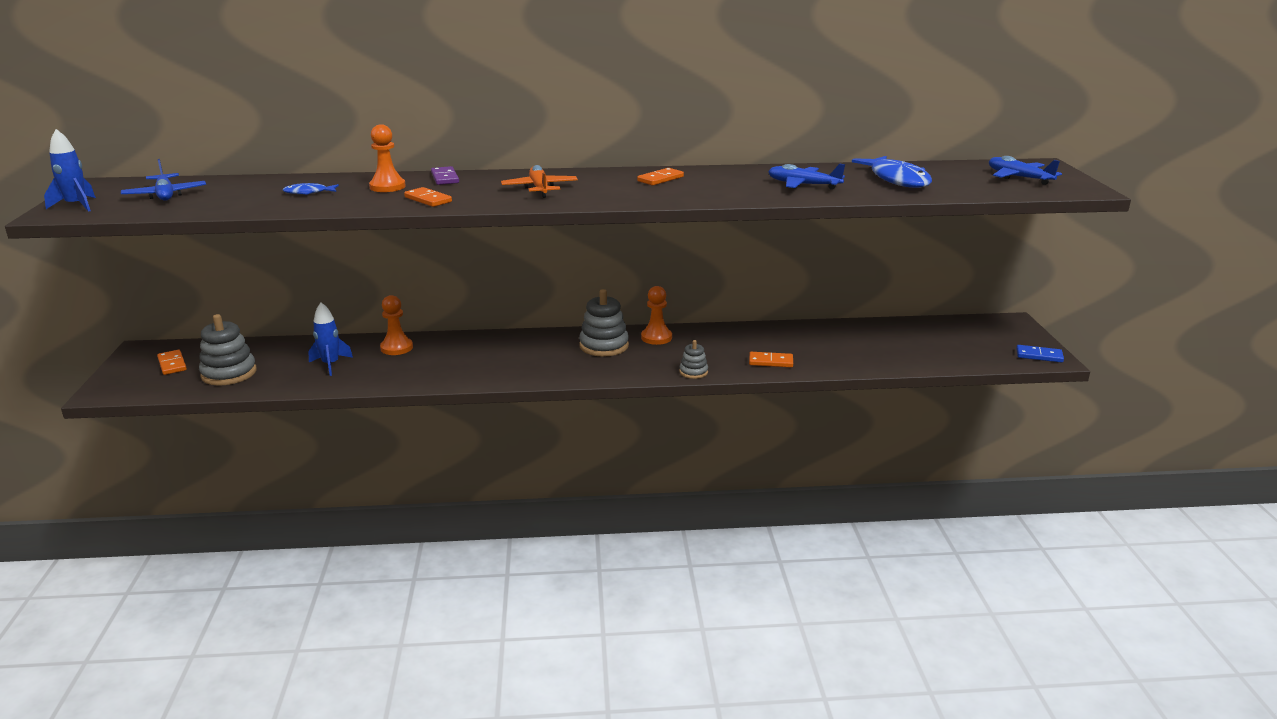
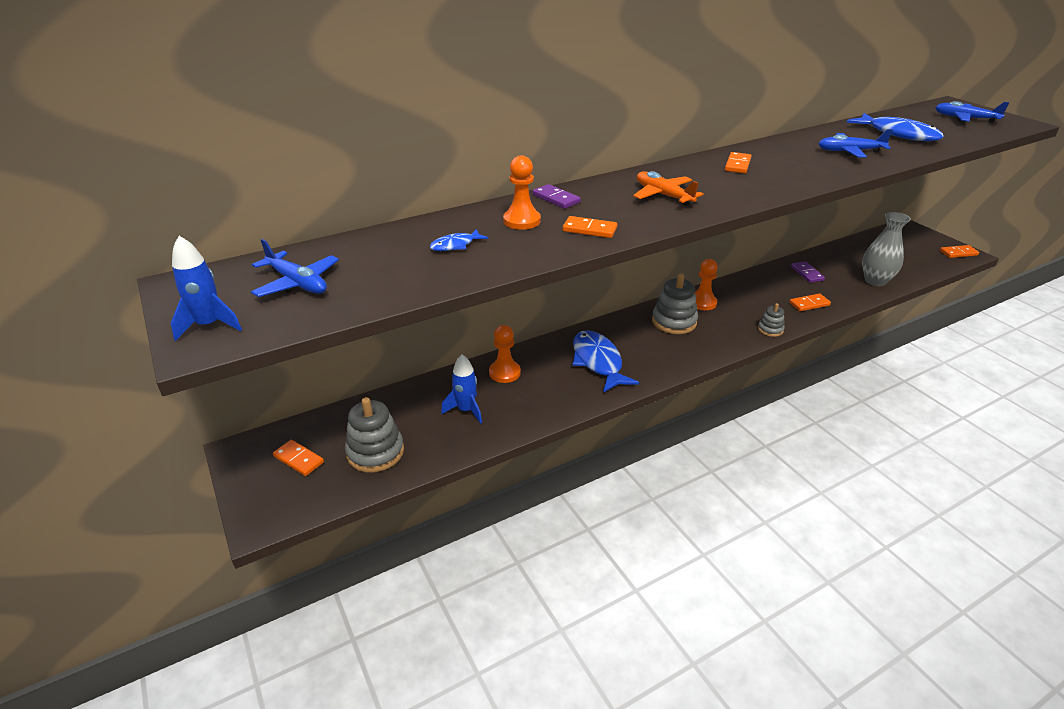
camera: 25 degrees left, 10 degrees up
blue domino [1016,345,1064,363] -> orange domino [940,245,979,258]
none -> blue fish [573,331,639,393]
none -> purple domino [791,261,825,283]
none -> grey vase [862,212,911,286]

